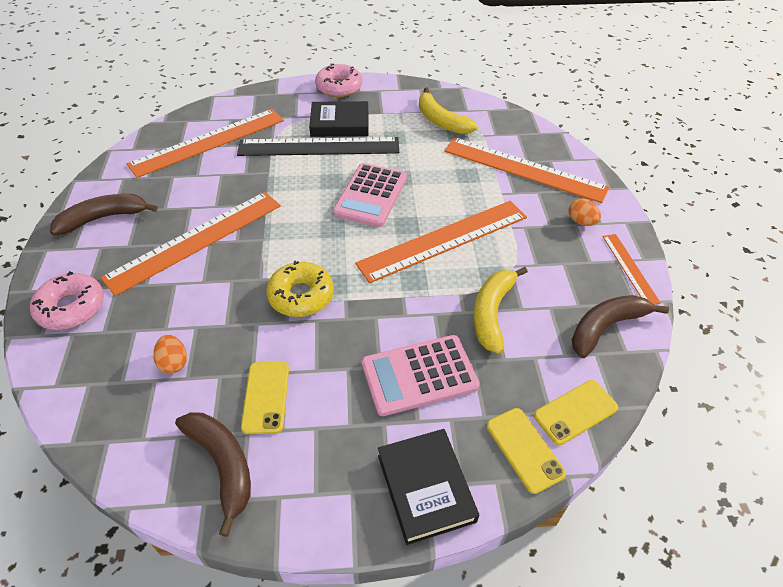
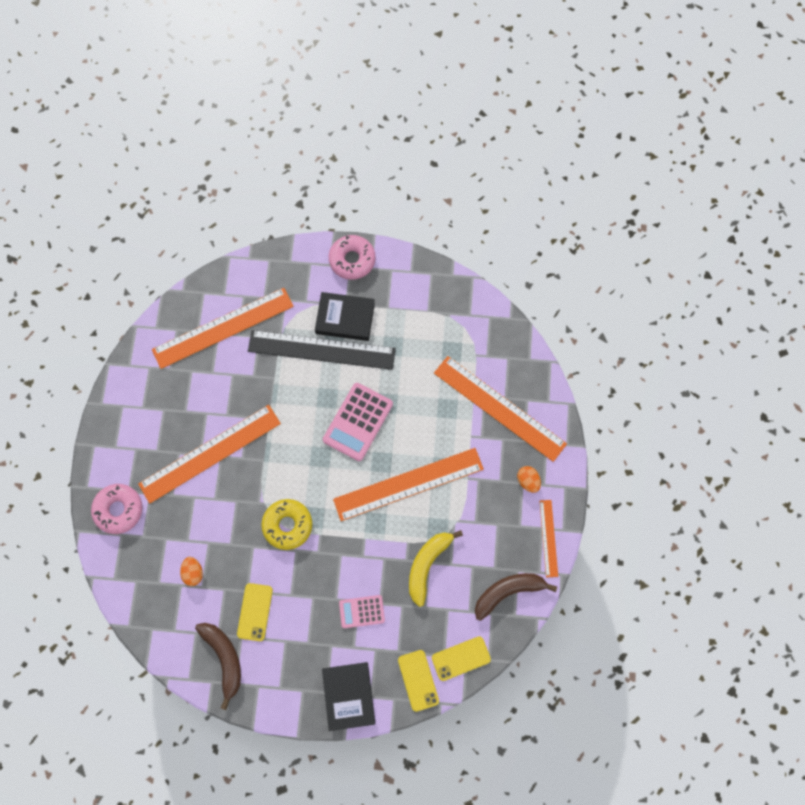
camera: 10 degrees right, 25 degrees up
brown banana [50,194,158,235] -> none
pink calculator [362,335,480,416] -> pink calculator [339,595,385,628], size x0.59
yellow banana [419,87,478,134] -> none

